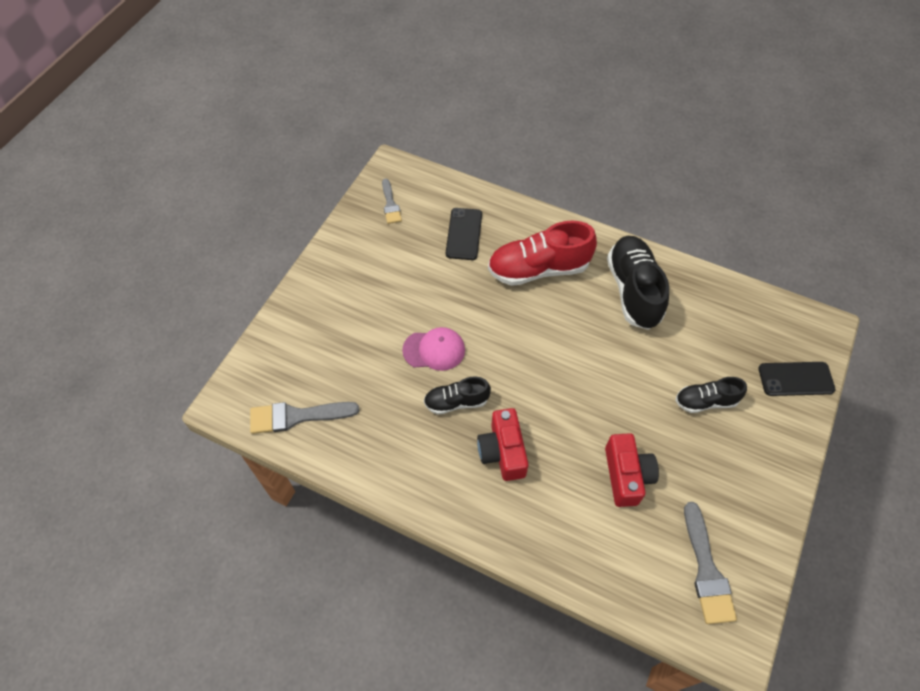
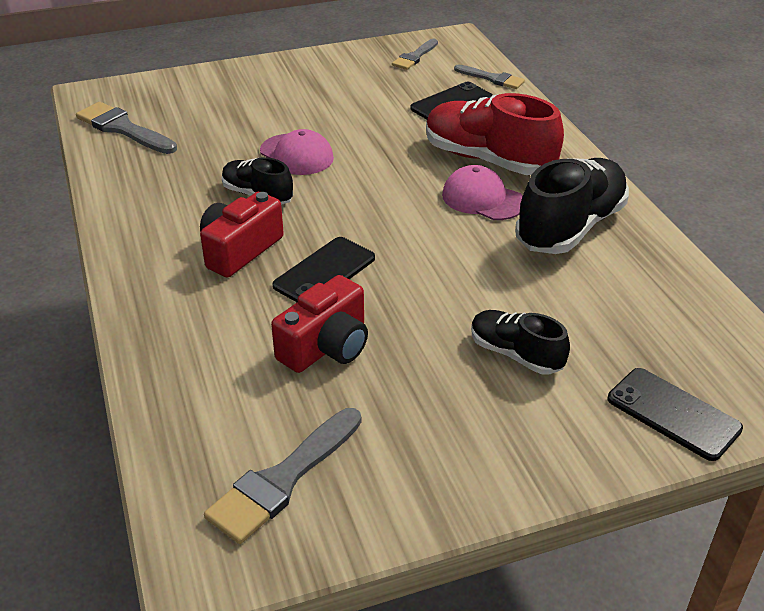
camera: 45 degrees right, 20 degrees down
none -> black phone [272,237,375,302]
none -> pink cap [442,165,523,220]
none -> grey brush [454,64,525,89]

